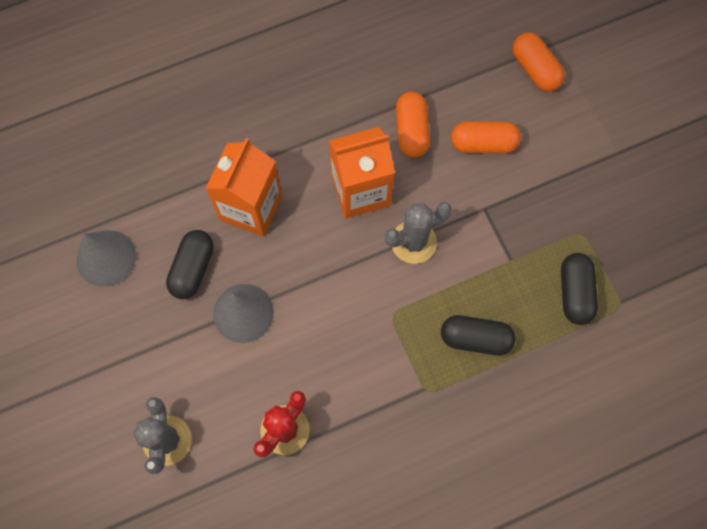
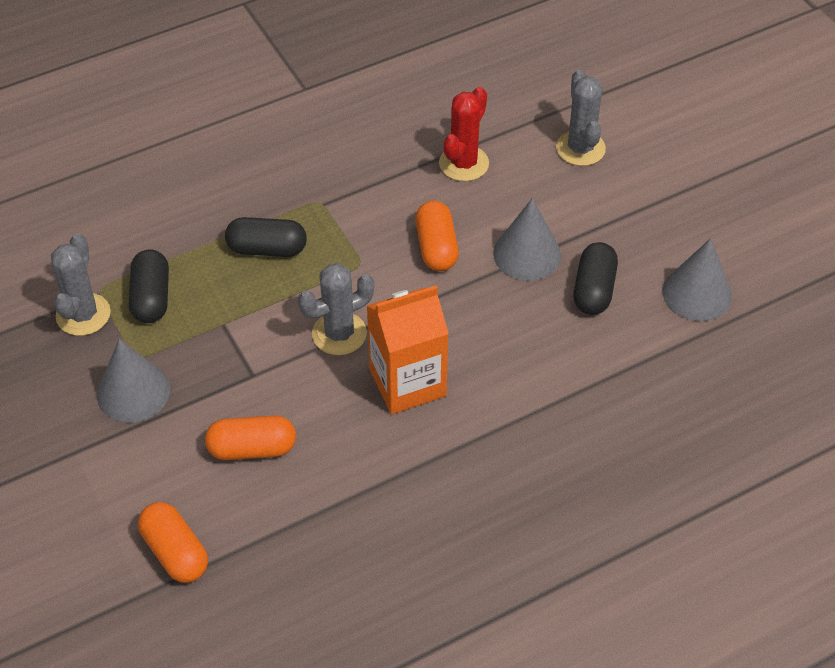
camera: 175 degrees right, 20 degrees down
orange carton [205,138,282,237] -> none
orange capsule [396,92,430,158] -> orange capsule moved to [415,201,459,271]
none -> grey cactus [51,233,111,336]
none -> grey cone [97,339,170,423]

